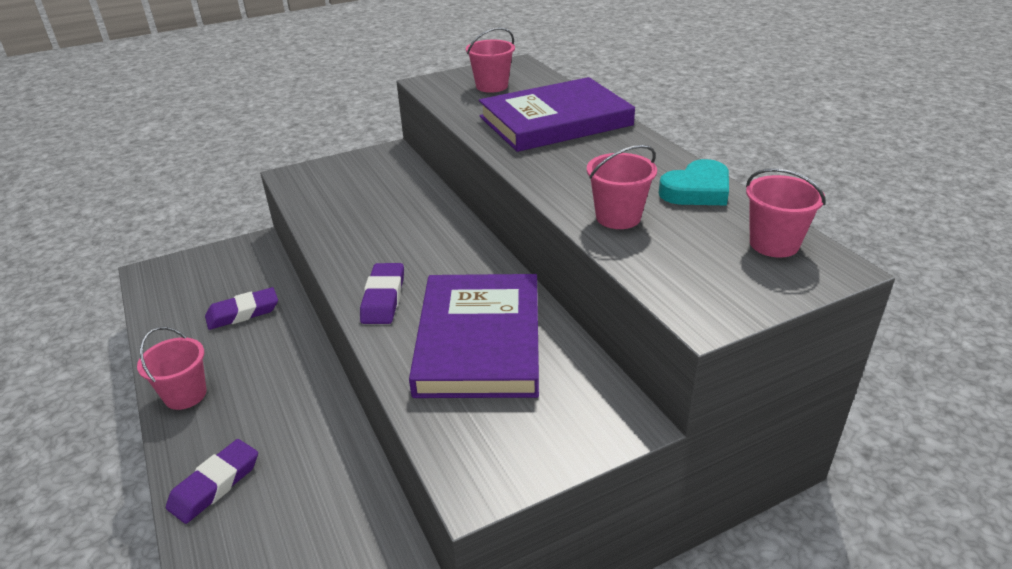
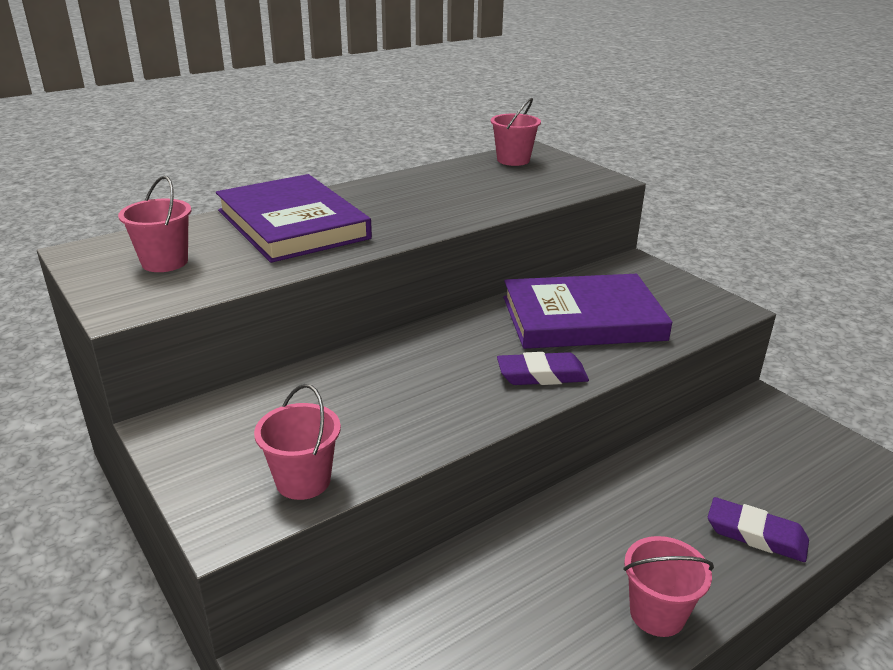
camera: 100 degrees left, 5 degrees down
purple eraser [205,287,278,330] -> none
pink bucket [587,145,657,229] -> pink bucket moved to [254,384,341,500]
turquoise heart [658,159,729,205] -> none

